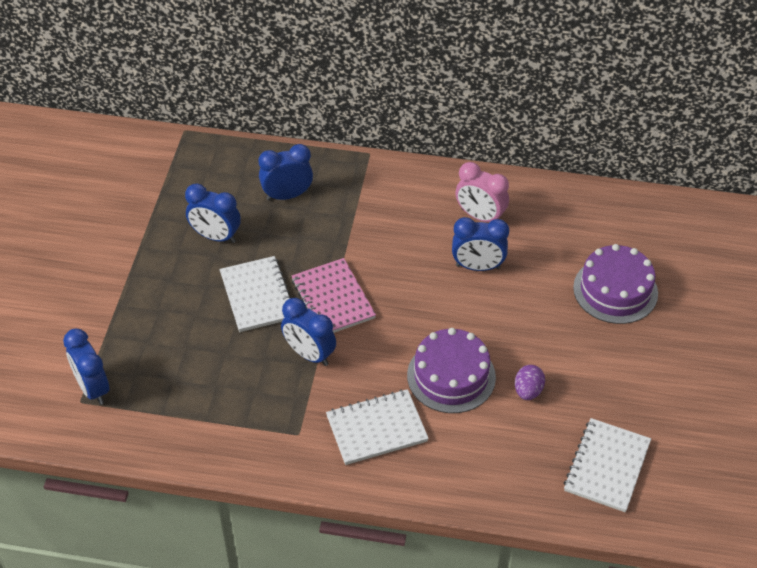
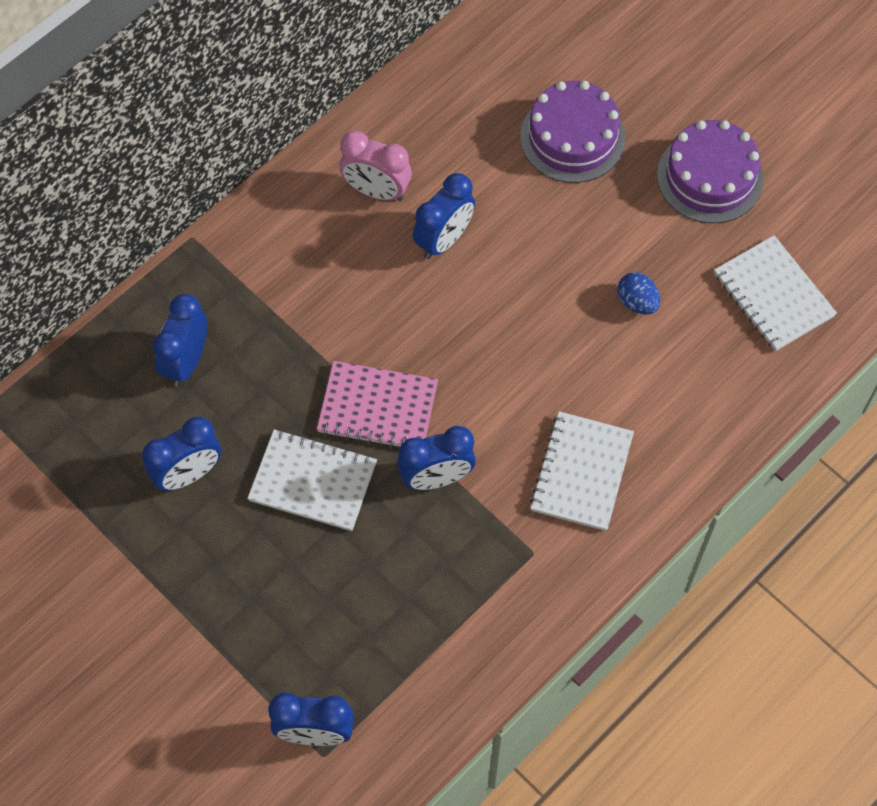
camera: 55 degrees left, 15 degrees up
purple cake [407,328,496,413] -> purple cake moved to [657,120,764,223]
pink clock [455,162,509,222] -> pink clock turned 45 degrees clockwise [339,131,412,201]
purple egg [515,365,545,400] -> blue egg [617,272,660,315]

